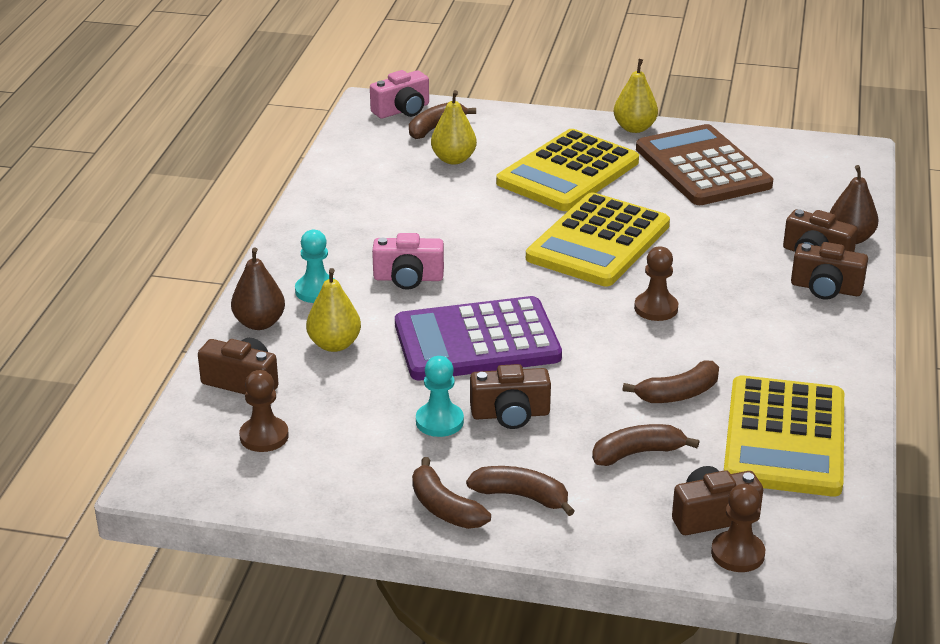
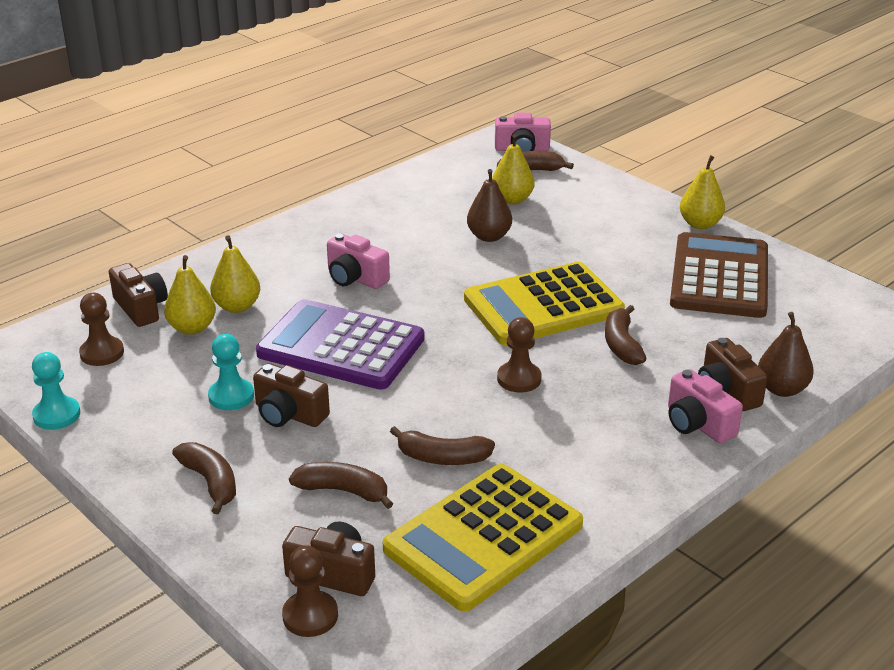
camera: 35 degrees right, 0 degrees up
brown pear [231,247,285,330] -> brown pear moved to [467,169,512,242]
turquoise pawn [295,230,334,303] -> turquoise pawn moved to [32,352,80,430]
brown banana [412,457,491,529] -> brown banana moved to [605,305,647,365]
yellow calculator [496,129,639,211] -> none
brown camera [791,242,868,300] -> pink camera [668,369,743,444]
none -> yellow pear [164,255,216,335]

